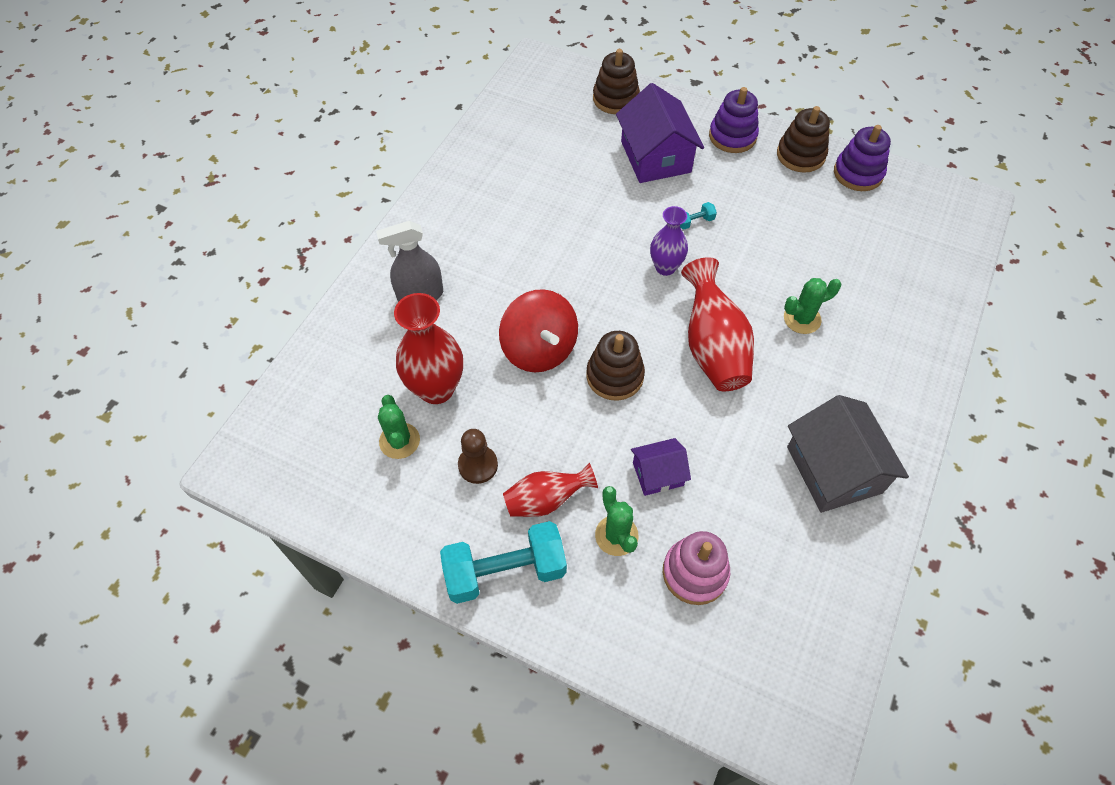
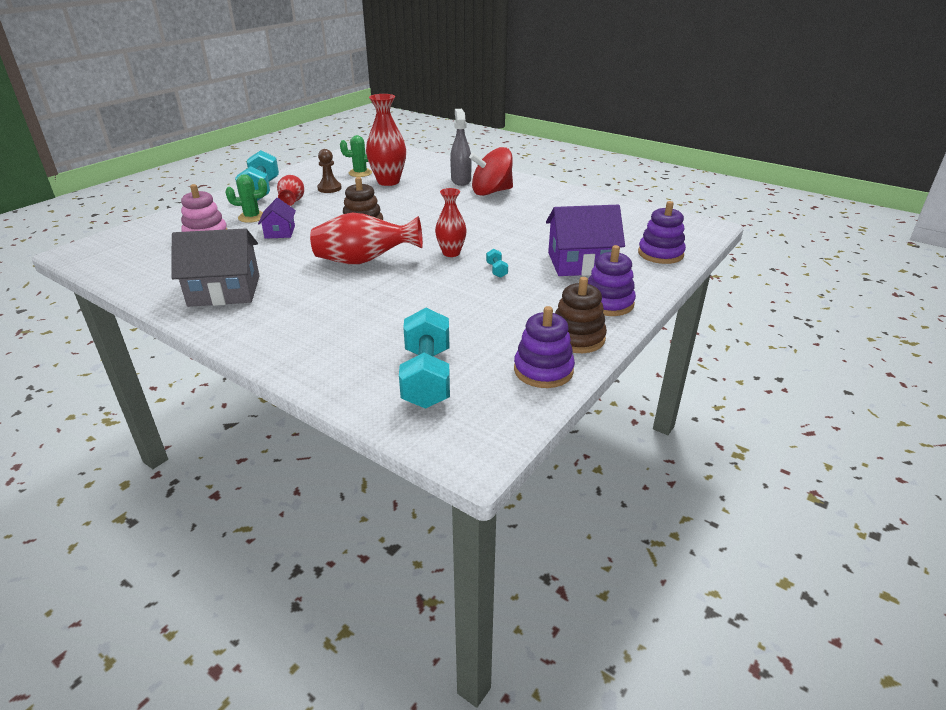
camera: 100 degrees right, 25 degrees down
red spinning top [499,289,578,372] -> red spinning top moved to [469,147,513,196]
brown stacking toy [593,49,640,114] -> purple stacking toy [638,201,686,264]
purple vase [650,206,688,276] -> red vase [435,188,467,257]
green cactus [784,278,841,334] -> none
none -> turquoise dumbbell [399,308,450,409]

